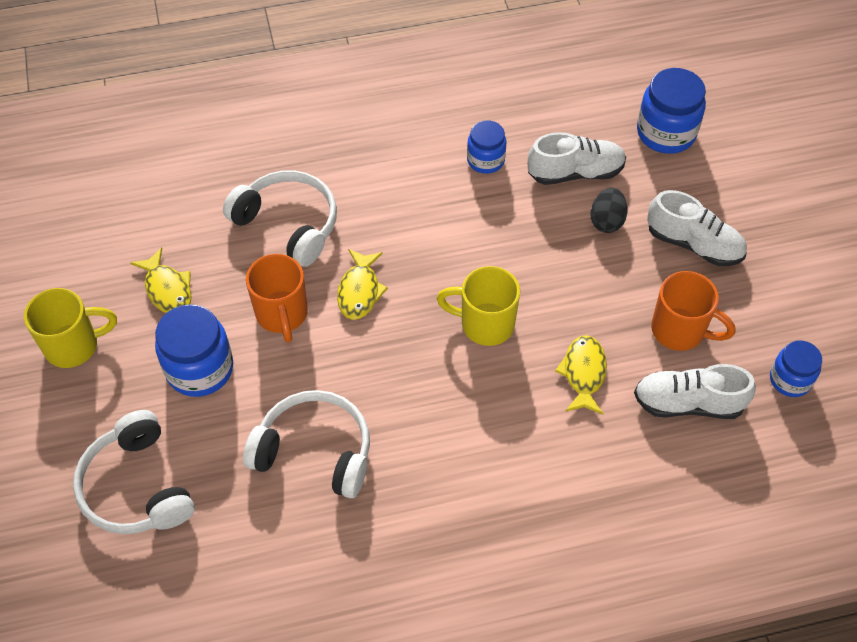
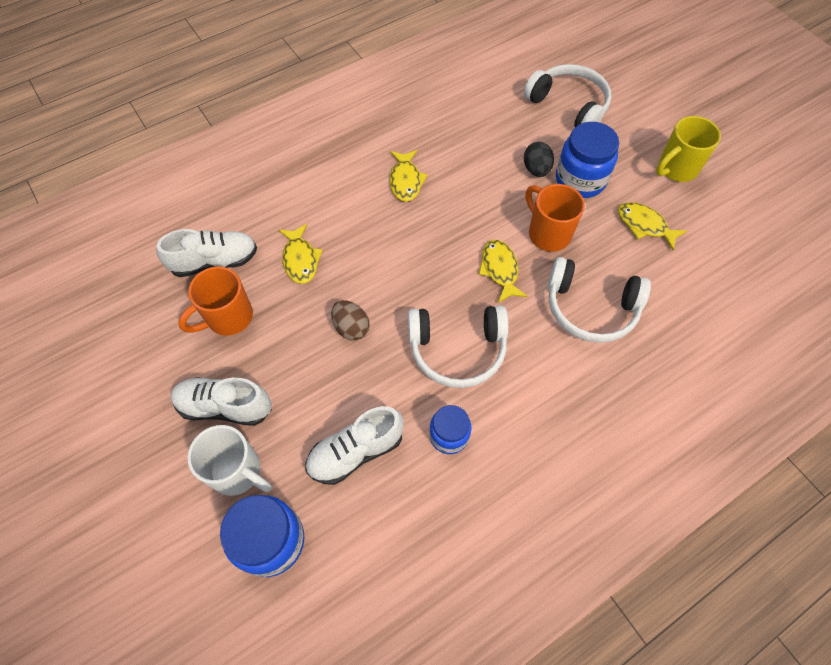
camera: 160 degrees right, 5 degrees up
white headphones [243,390,370,498] -> white headphones moved to [408,305,509,388]
yellow mug [437,266,520,346] -> none
black egg [590,188,628,233] -> black egg moved to [524,142,554,177]
orange mug [651,271,735,351] -> orange mug turned 45 degrees counterclockwise [178,266,253,336]
blue jar [770,340,822,397] -> none
none -> white mug [187,425,271,496]
none -> brown egg [331,300,370,341]
none -> yellow fish [390,150,428,202]

